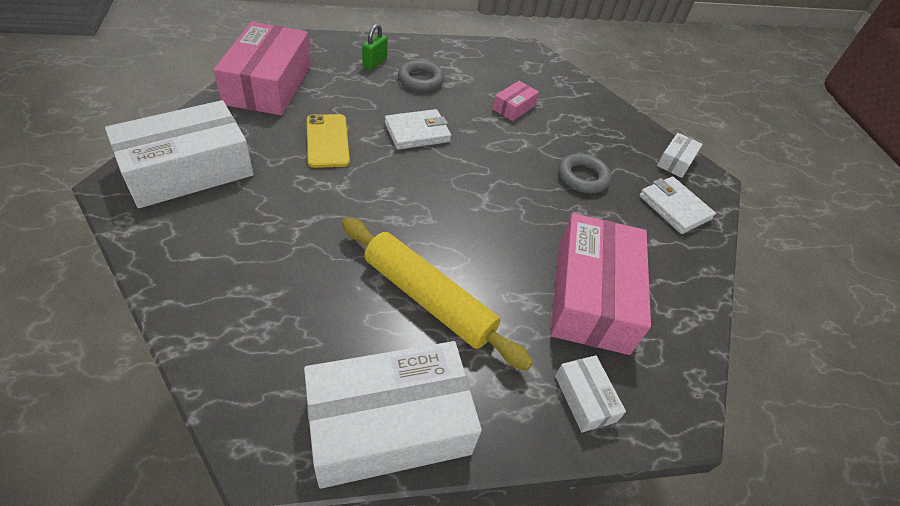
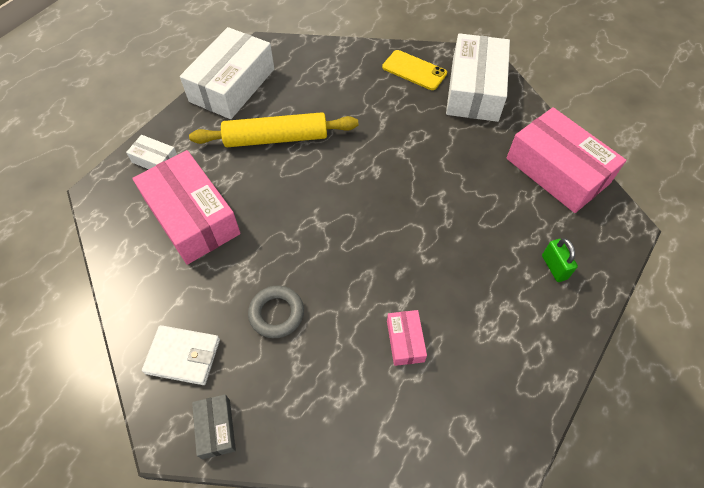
camera: 140 degrees right, 10 degrees up
yellow phone [307,114,350,168] -> yellow phone moved to [382,50,447,90]
white wallet [385,109,451,150] -> none
grey ring [398,60,444,91] -> none
white box [657,133,703,178] -> grey box [192,395,236,459]

